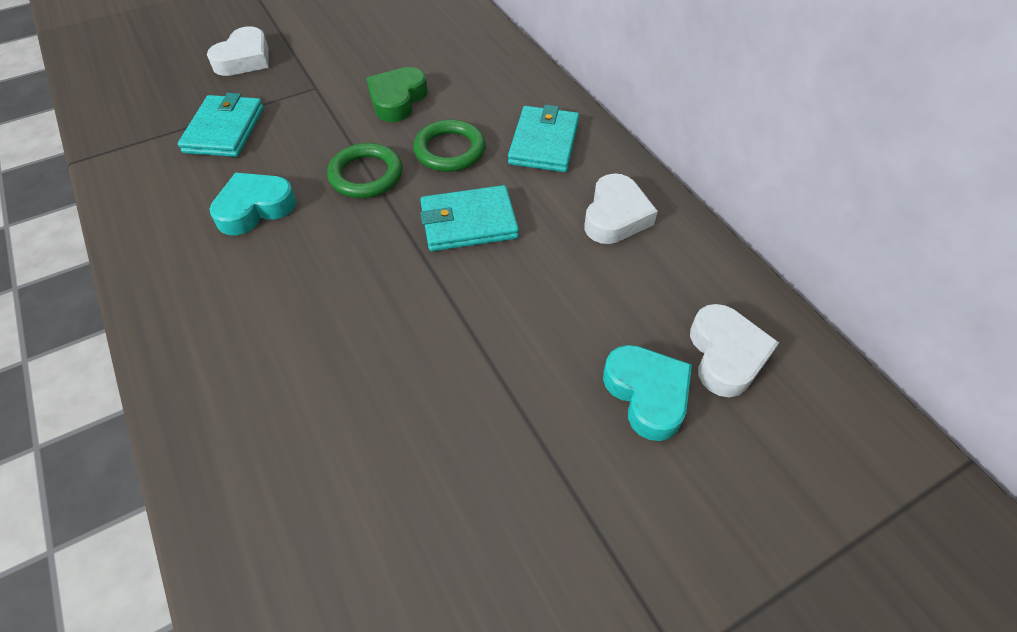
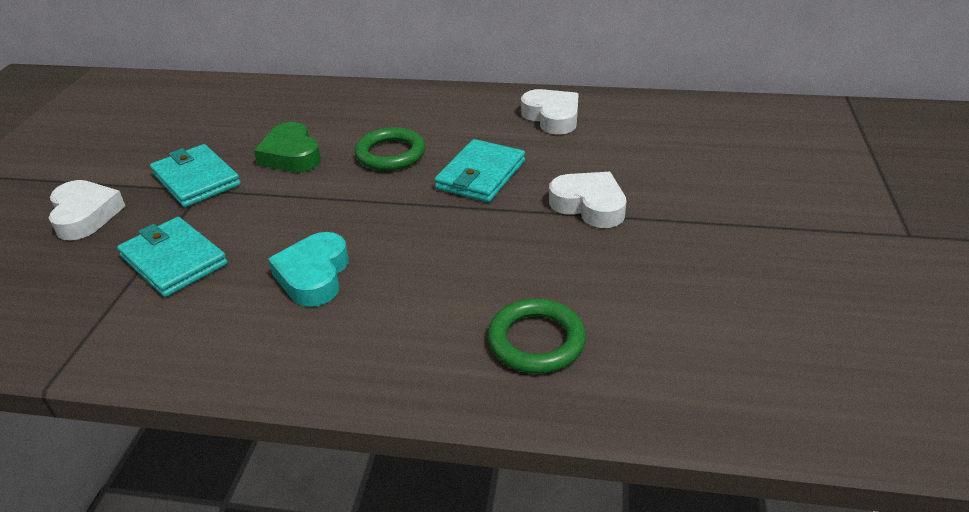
camera: 50 degrees left, 15 degrees down
green ring [327,143,402,198] -> green ring moved to [488,298,586,374]
turquoise wallet [508,105,579,172] -> turquoise wallet moved to [150,144,241,207]
turquoise heart [603,345,692,441] -> none
white heart [690,304,779,397] -> white heart moved to [549,172,626,228]

